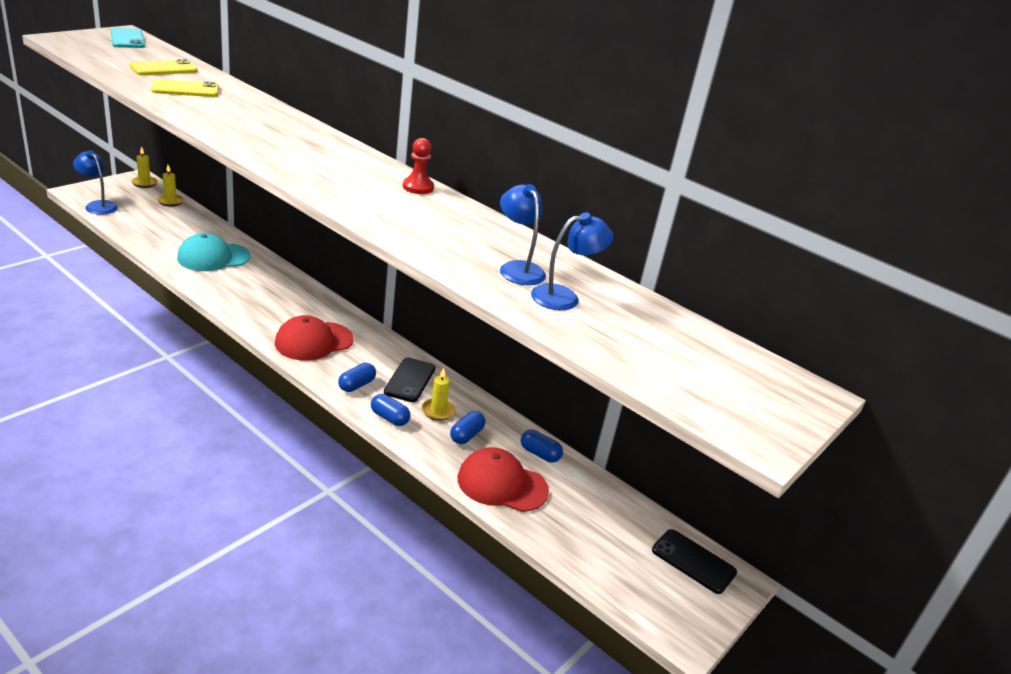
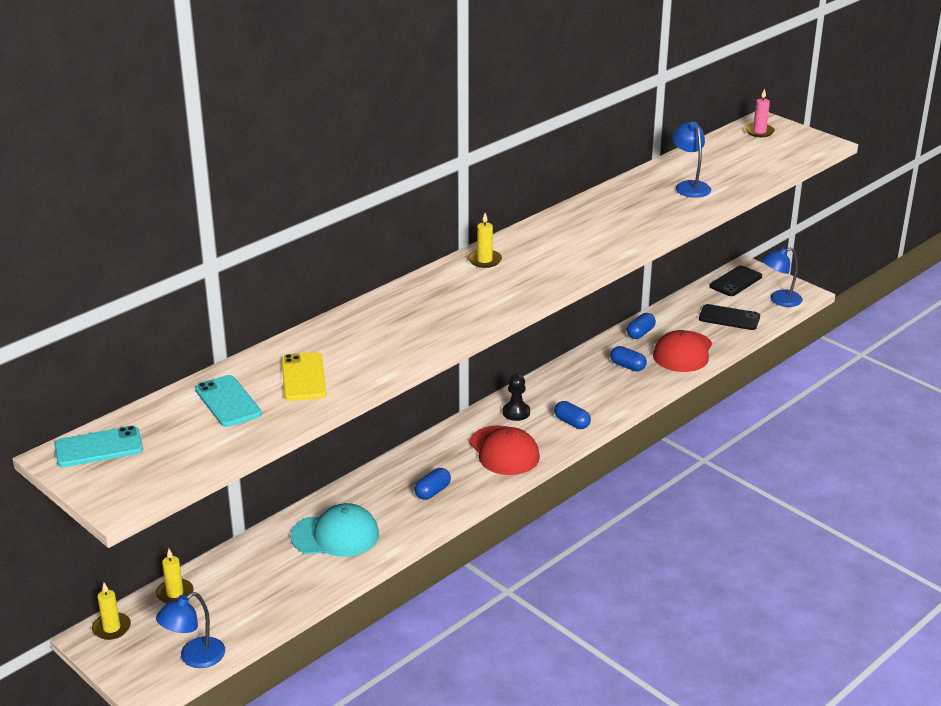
camera: 80 degrees left, 0 degrees up
yellow phone [130,59,198,75] -> turquoise phone [195,375,262,427]
turquoise cap [177,233,251,271] -> turquoise cap turned 75 degrees counterclockwise [290,503,379,557]
blue capsule [371,394,410,426] -> blue capsule moved to [415,468,451,500]
black phone [384,357,436,402] -> black phone moved to [699,304,760,330]
red pawn [403,138,434,194] -> none
yellow candle [421,368,455,421] -> yellow candle moved to [468,213,502,268]
blue lamp [500,184,546,285] -> blue lamp moved to [762,247,803,307]
none -> black pawn [502,374,530,421]
none -> pink candle [745,89,775,137]

